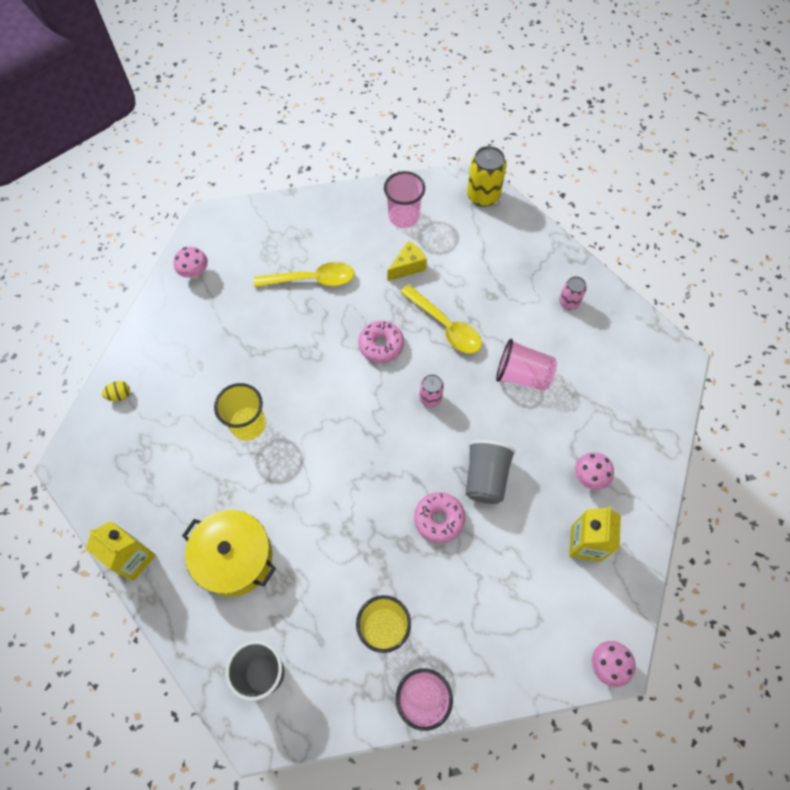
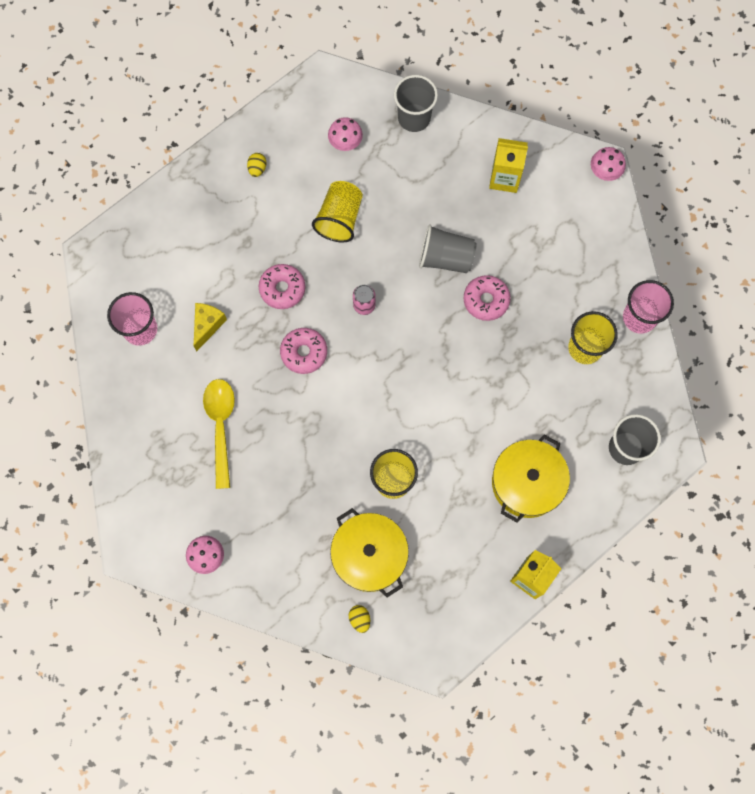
camera: 90 degrees left, 10 degrees up
yellow cheese [387,241,427,281] -> yellow cheese turned 60 degrees clockwise [194,303,227,351]
yellow spoon [400,285,482,354] -> pink donut [259,264,305,309]
yellow can [467,146,507,207] -> none
pink cup [496,339,557,391] -> yellow cup [312,181,363,243]
pink can [559,276,587,310] -> yellow egg [247,153,266,177]
pink mushroom [575,452,614,490] -> pink mushroom moved to [328,117,363,151]
none -> yellow pot [330,508,409,597]
none -> grey cup [394,75,438,132]

